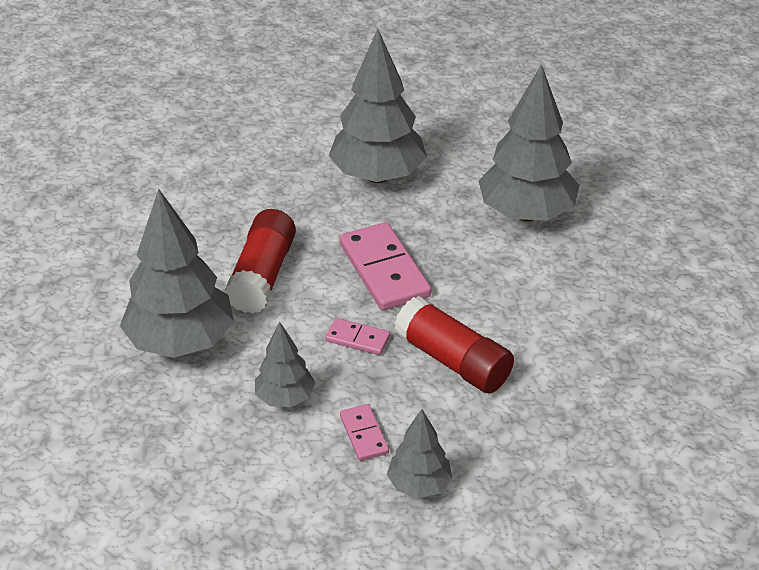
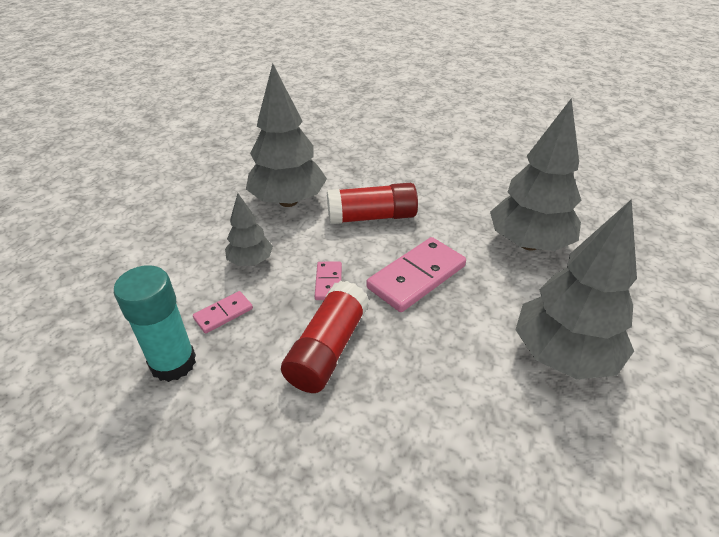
camera: 70 degrees right, 0 degrees up
grey tree [387,409,452,498] -> turquoise glue stick [114,265,196,382]

